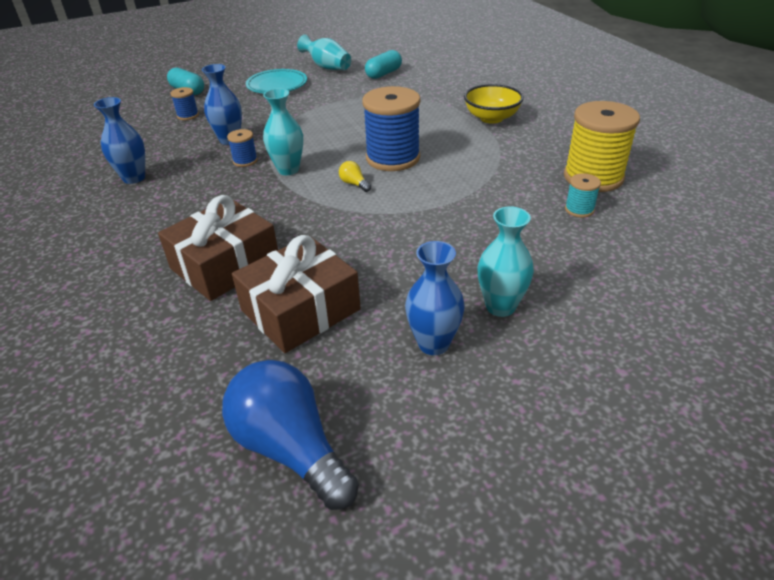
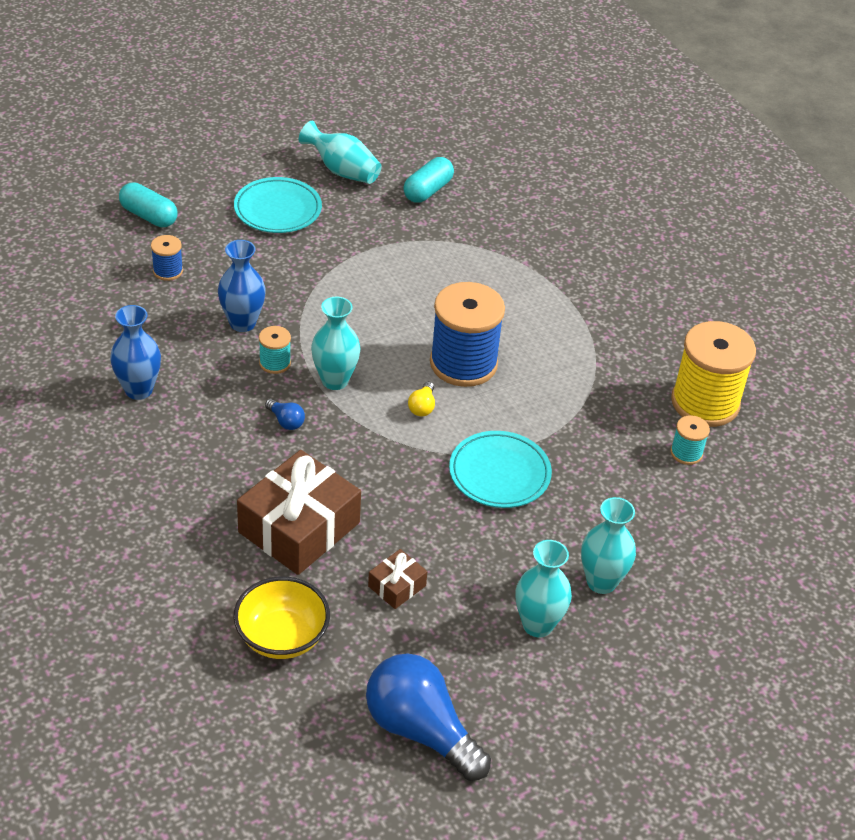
camera: 10 degrees left, 5 degrees up
blue spool [227,129,258,167] -> turquoise spool [259,326,291,374]
brown gift [232,235,361,353] -> brown gift [368,549,427,609], size x0.46
yellow light bulb [339,161,371,192] -> yellow light bulb turned 120 degrees counterclockwise [408,382,435,417]
blue vase [405,241,465,355] -> turquoise vase [516,540,572,637]
yellow bowl [464,84,524,124] -> yellow bowl moved to [233,576,330,659]
none -> blue light bulb [265,399,305,430]
none -> turquoise plate [449,431,552,508]

